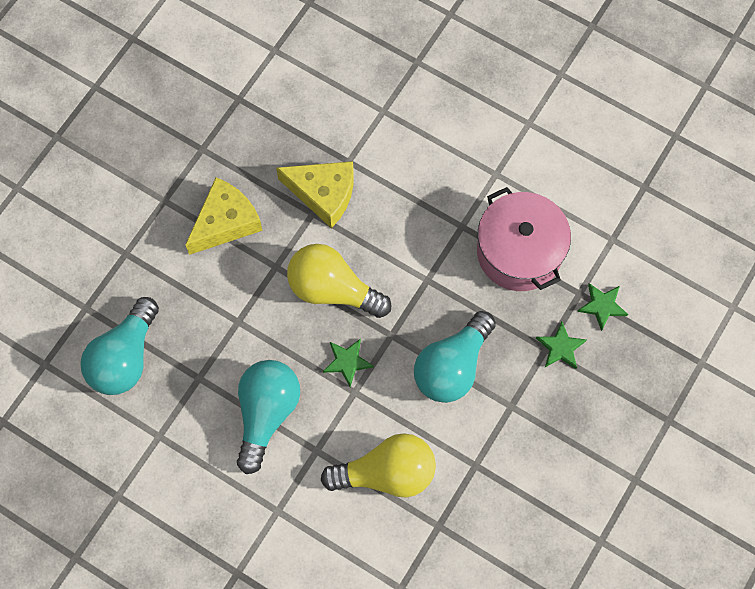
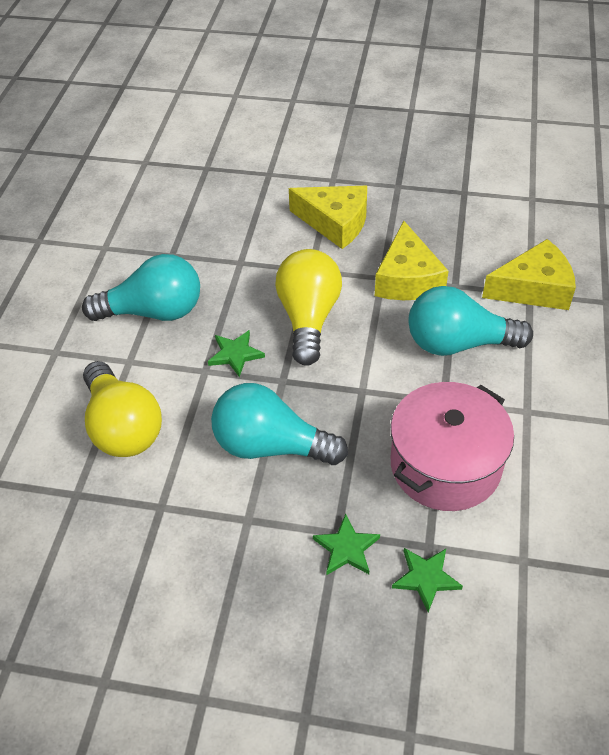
camera: 70 degrees right, 20 degrees down
turquoise light bulb [81,297,159,395] -> turquoise light bulb moved to [408,286,533,356]
none -> yellow cheese [482,239,576,310]

